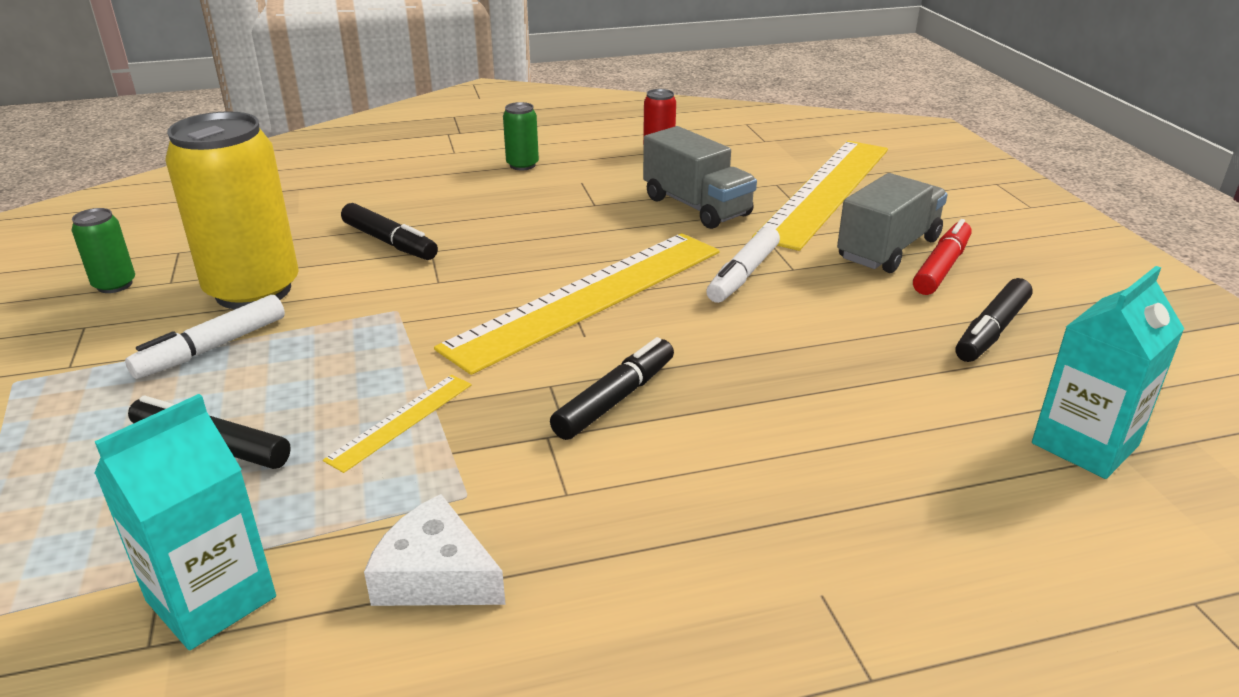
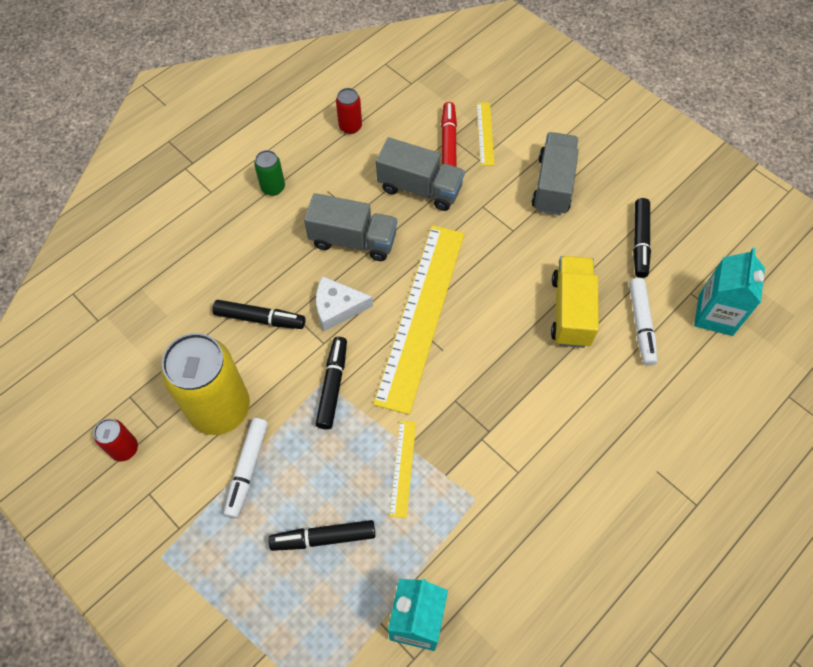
camera: 30 degrees left, 30 degrees up
green can [71,208,135,293] -> red can [94,419,138,461]
white cheese [364,494,506,606] -> white cheese moved to [316,276,373,331]
black marker [550,337,674,440] -> black marker moved to [316,337,347,430]
white marker [706,226,780,303] -> white marker moved to [629,278,658,366]
yellow ruler [752,141,888,251] -> yellow ruler [477,102,495,166], size x0.43
red marker [913,219,972,295] -> red marker moved to [441,102,457,167]
none -> grey truck [304,193,397,261]
none -> yellow truck [551,256,599,348]

